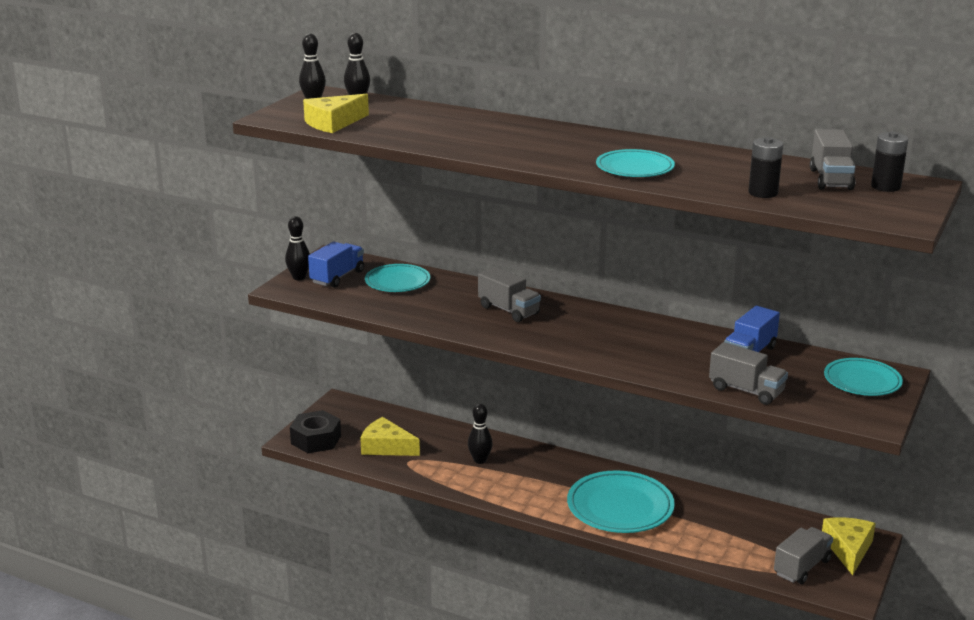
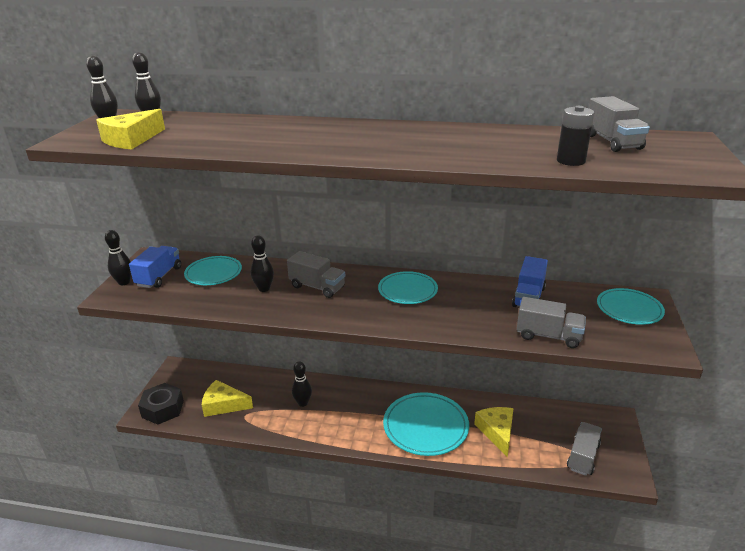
camera: 15 degrees left, 5 degrees up
turquoise plate [596,149,675,177] -> turquoise plate moved to [378,271,438,304]
yellow cheese [822,517,876,575] -> yellow cheese moved to [474,407,514,457]
black battery [871,132,908,192] -> none
none -> black bowling pin [250,235,274,292]

